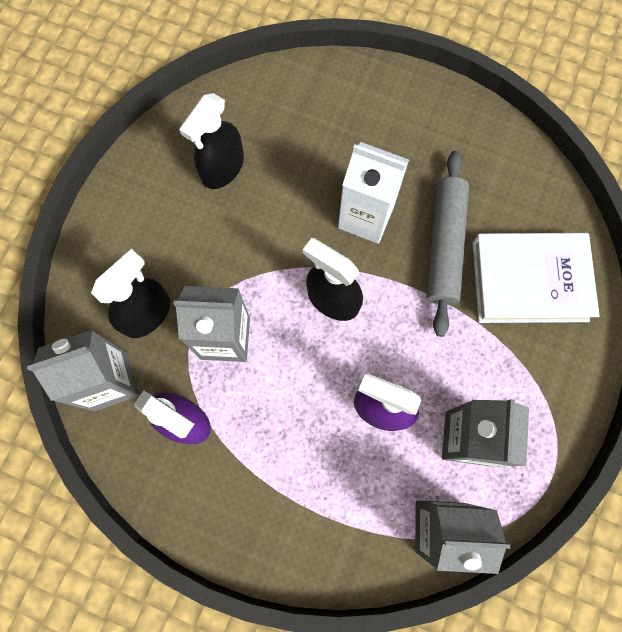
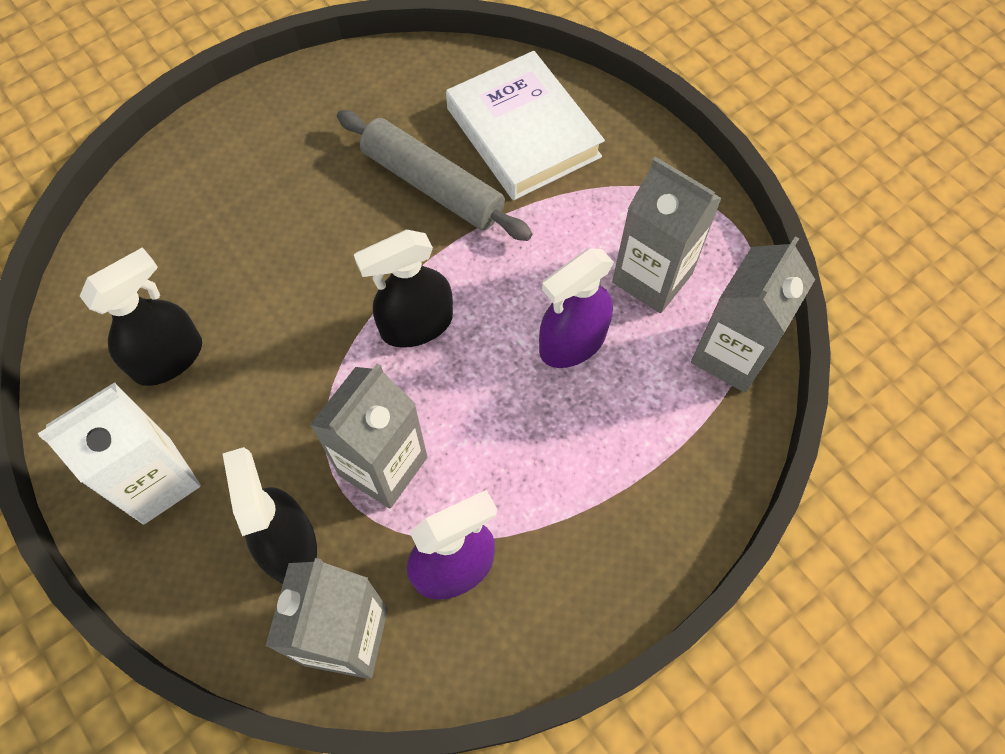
camera: 60 degrees left, 10 degrees down
black spray bottle [179,93,244,189] -> black spray bottle turned 105 degrees counterclockwise [80,247,202,386]
white carton [338,142,409,244] -> white carton moved to [38,382,201,525]
white book [472,233,600,323] -> white book turned 60 degrees counterclockwise [446,51,605,200]

